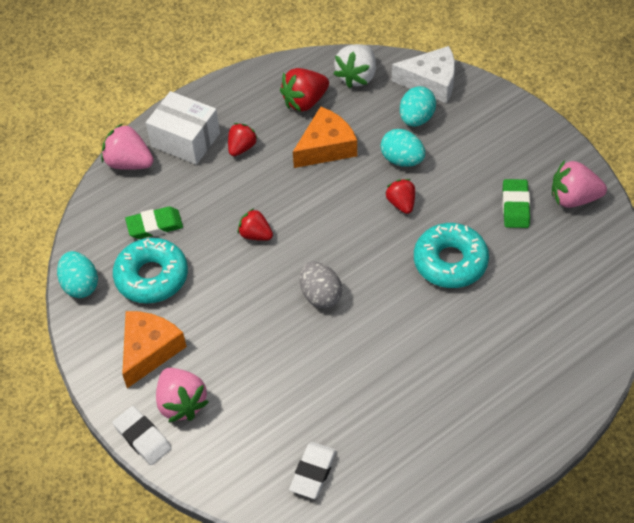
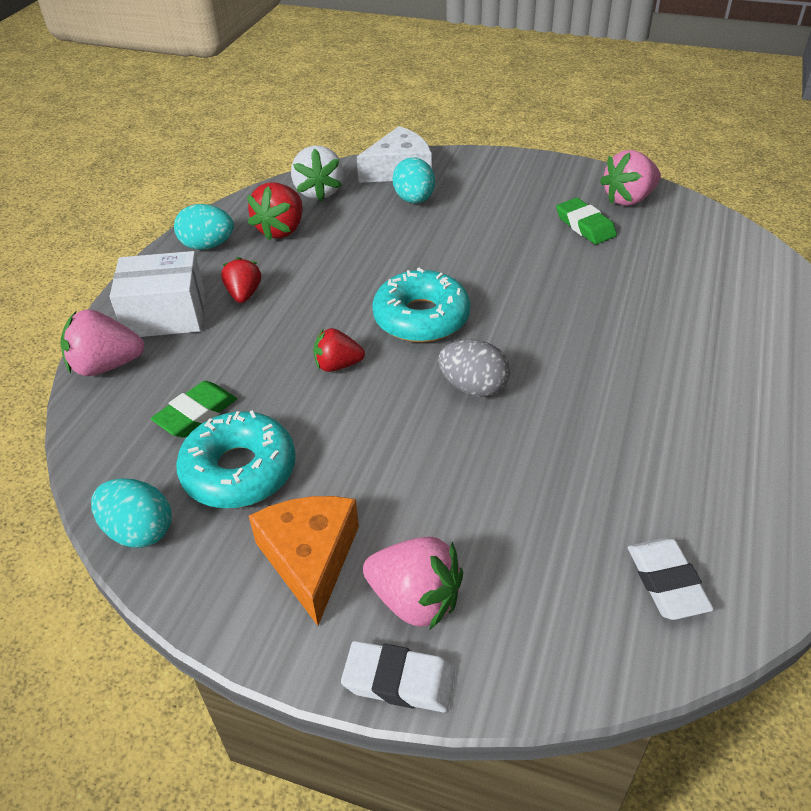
camera: 35 degrees left, 10 degrees down
orange cheese [293,106,357,168] -> none
turquoise egg [381,129,425,167] -> turquoise egg moved to [174,204,234,250]
red strawberry [385,179,415,214] -> none
turquoise donut [414,223,489,288] -> turquoise donut moved to [372,268,470,343]

